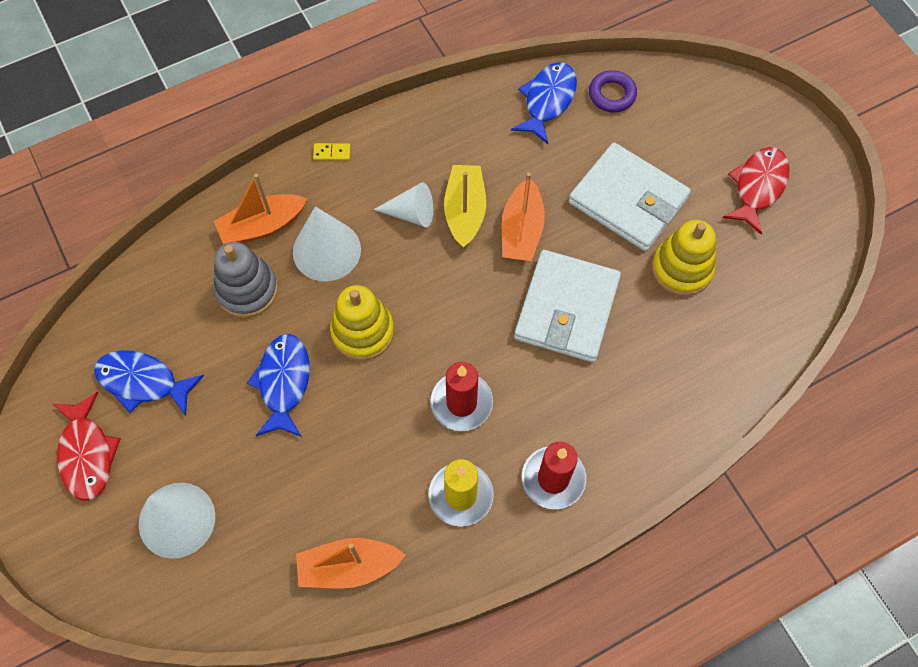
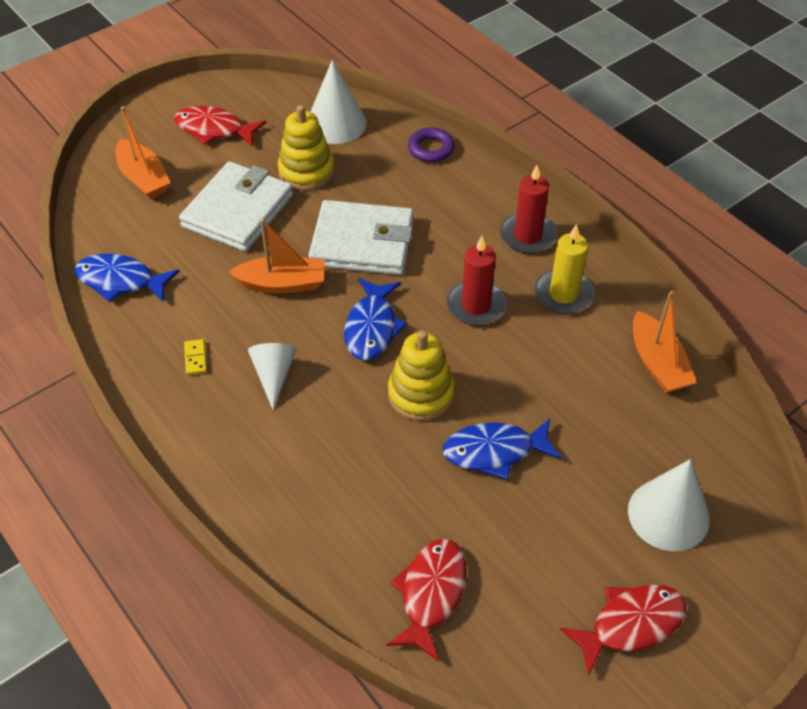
camera: 100 degrees left, 15 degrees down
blue fish [94,350,204,416] -> blue fish moved to [344,278,407,361]
orange boat [214,174,307,244] -> orange boat moved to [116,106,170,200]
grey stacking toy [214,242,278,318] -> none
white cone [293,206,361,282] -> white cone moved to [310,60,367,144]
yellow domino [313,143,350,161] -> yellow domino moved to [184,339,207,375]
yellow boat [444,165,486,248] -> none
purple ring [589,70,637,113] -> purple ring moved to [408,127,455,163]
none -> red fish [387,539,467,661]

